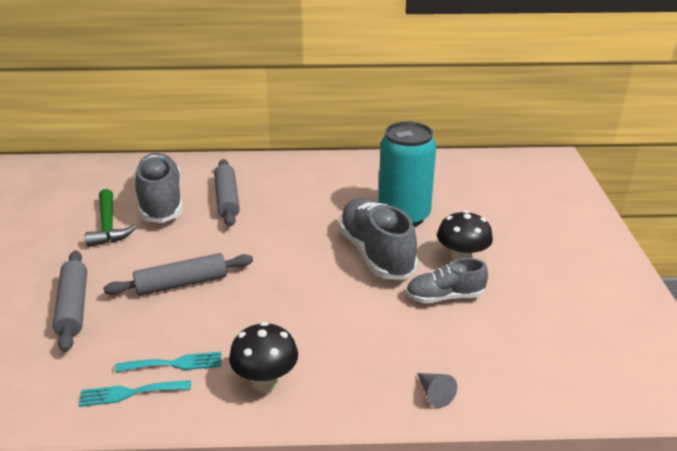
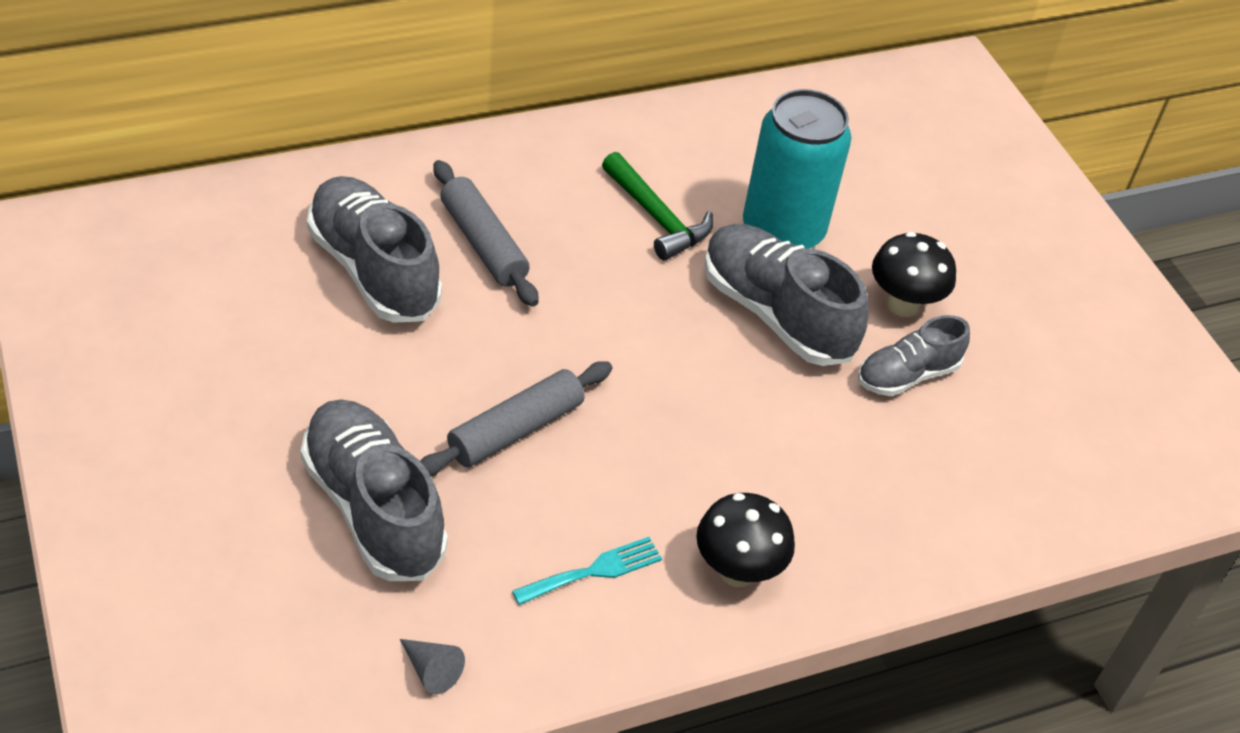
camera: 25 degrees left, 15 degrees up
grey rolling pin [53,250,87,352] -> grey shoe [301,399,448,581]
turquoise fork [78,380,191,407] -> none
green hammer [85,189,136,247] -> green hammer moved to [602,152,713,261]
grey cone [417,373,457,408] -> grey cone moved to [400,639,465,695]

